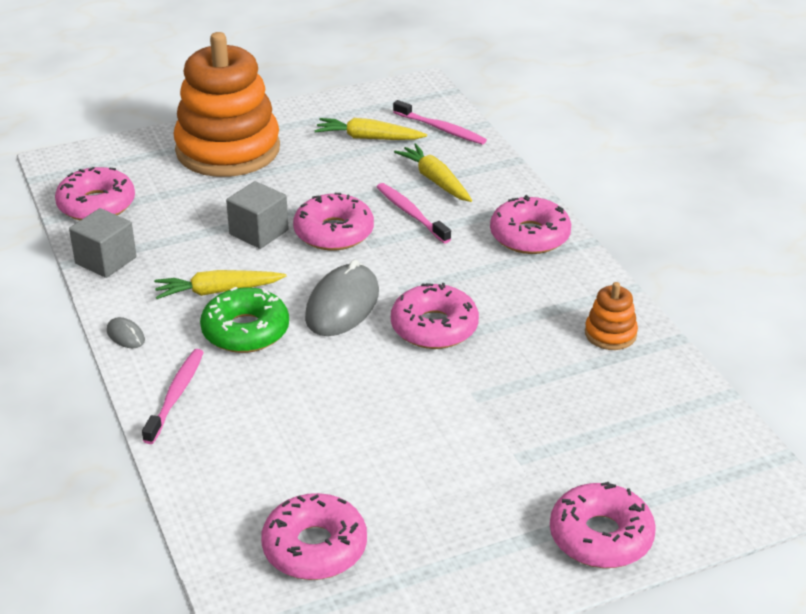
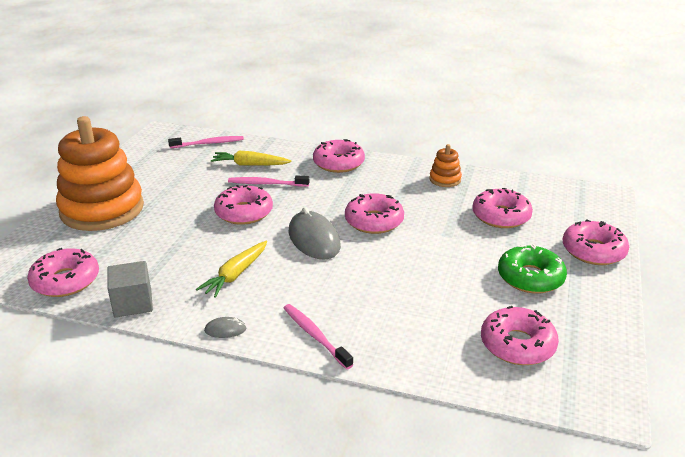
camera: 50 degrees left, 5 degrees down
green donut [200,287,289,353] -> green donut moved to [498,244,567,294]
grey cube [226,181,289,249] -> none
yellow carrot [314,118,427,140] -> none
none -> pink donut [472,188,533,228]

